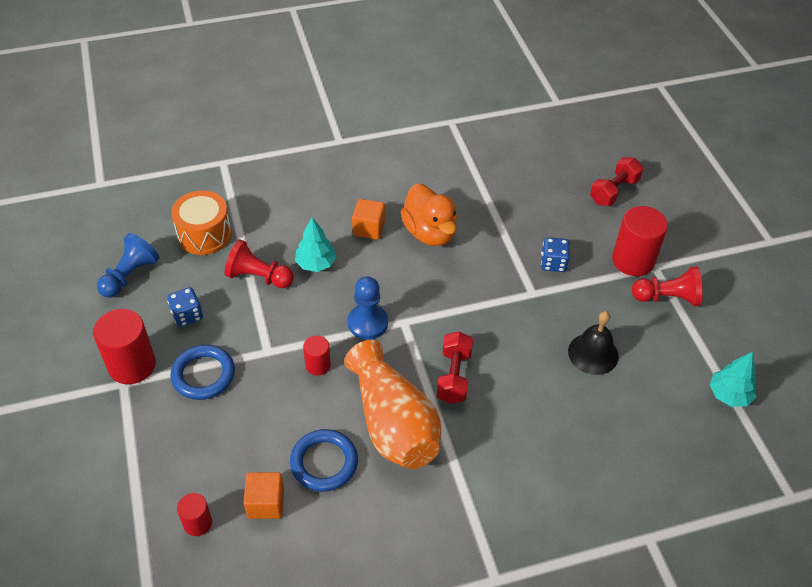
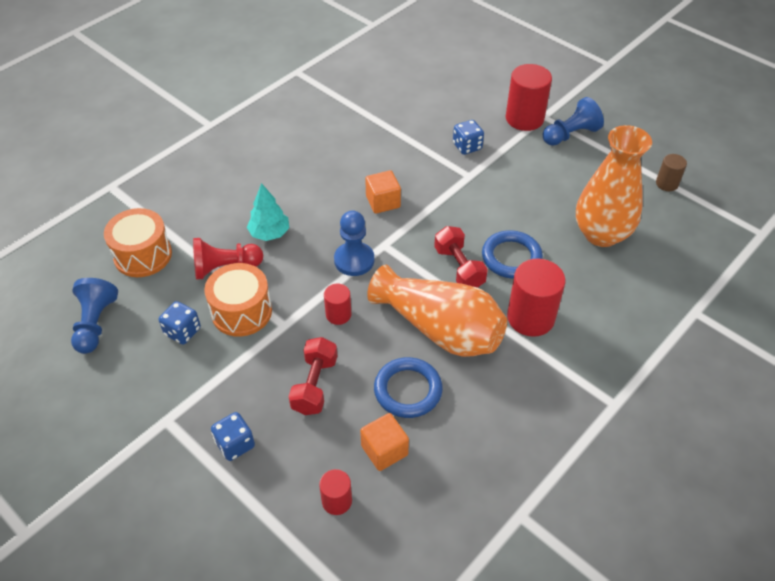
camera: 30 degrees left, 0 degrees up
red cylinder [93,309,156,384] -> red cylinder moved to [507,259,565,337]
blue ring [170,345,235,400] -> blue ring moved to [482,230,543,279]
orange cube [352,199,385,240] -> orange cube moved to [365,170,401,214]
orange duck [401,183,457,246] -> none
black bell [568,311,619,375] -> none
red dumbbell [590,157,643,206] -> red dumbbell moved to [288,337,337,415]
red pawn [632,266,703,306] -> blue pawn [543,97,604,146]
turquoise tree [710,352,757,407] -> brown cylinder [656,154,687,191]
none -> orange drum [204,263,272,337]
none -> blue dice [211,412,255,461]
none -> orange vase [576,125,652,247]

